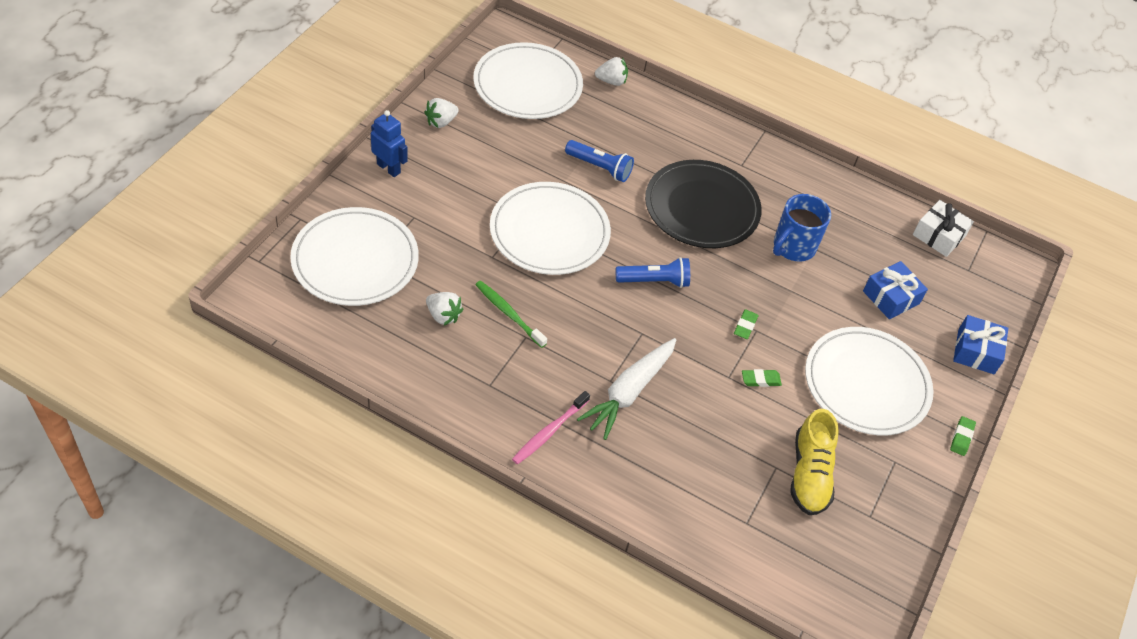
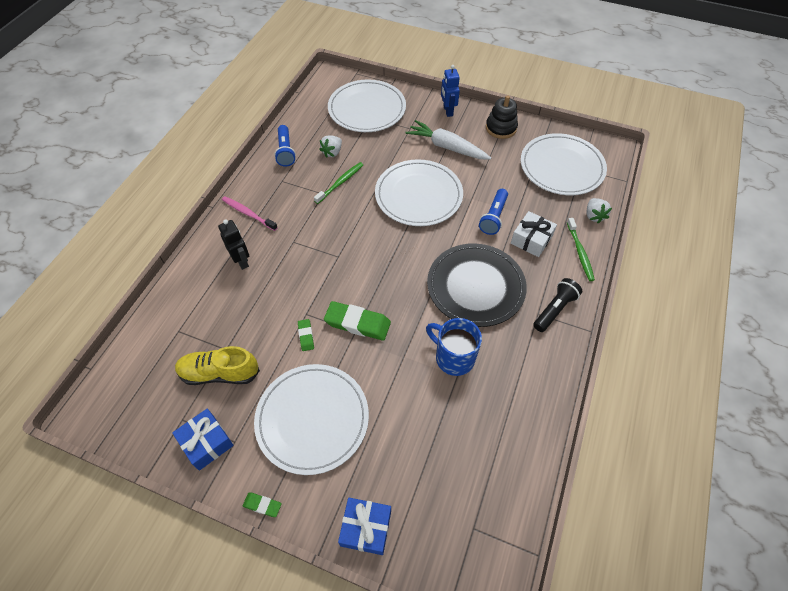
camera: 90 degrees right, 5 degrees up
blue robot [371,110,408,177] -> blue robot turned 135 degrees clockwise [441,65,460,117]
white strawberry [424,98,459,128] -> black stacking toy [486,95,518,139]
white carrot [577,338,676,440] -> white carrot moved to [405,120,491,159]
blue flashlight [616,257,690,288] -> blue flashlight moved to [274,125,296,167]
green eraser [734,309,758,339] -> green eraser [324,301,391,341], size x1.98
blue gift [863,261,928,319] -> blue gift moved to [172,409,234,471]
white gift [913,200,974,257] -> white gift moved to [511,211,557,257]
none -> black robot [218,219,249,270]
none -> black flashlight [533,278,582,332]
none -> green toothbrush [567,218,595,281]

